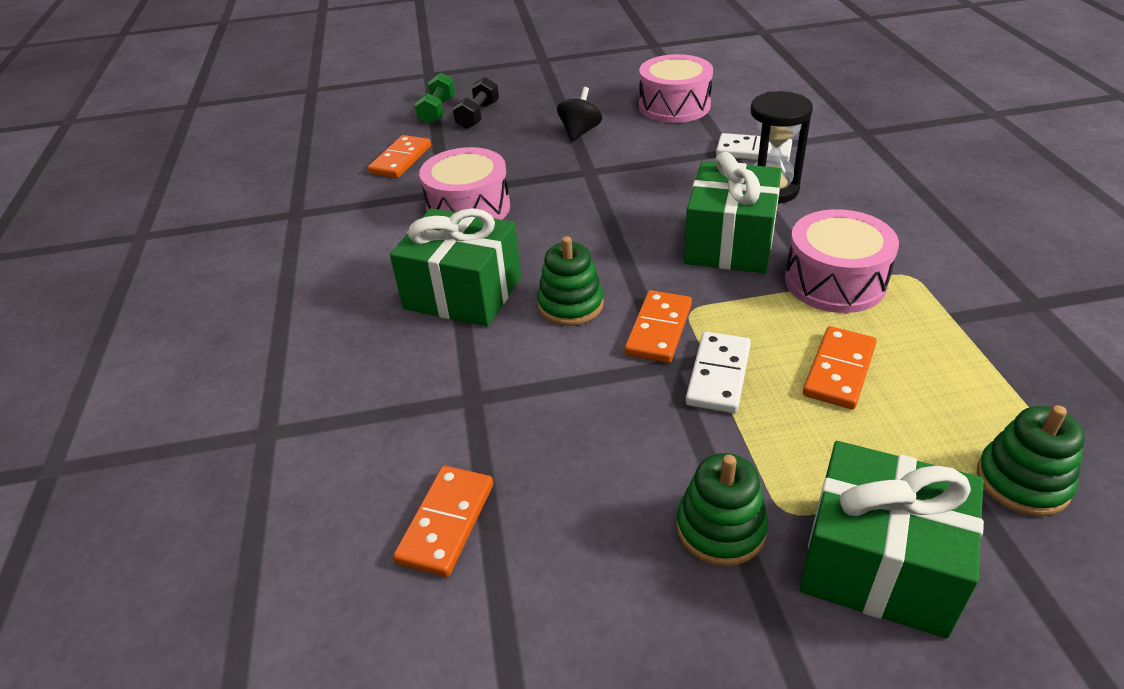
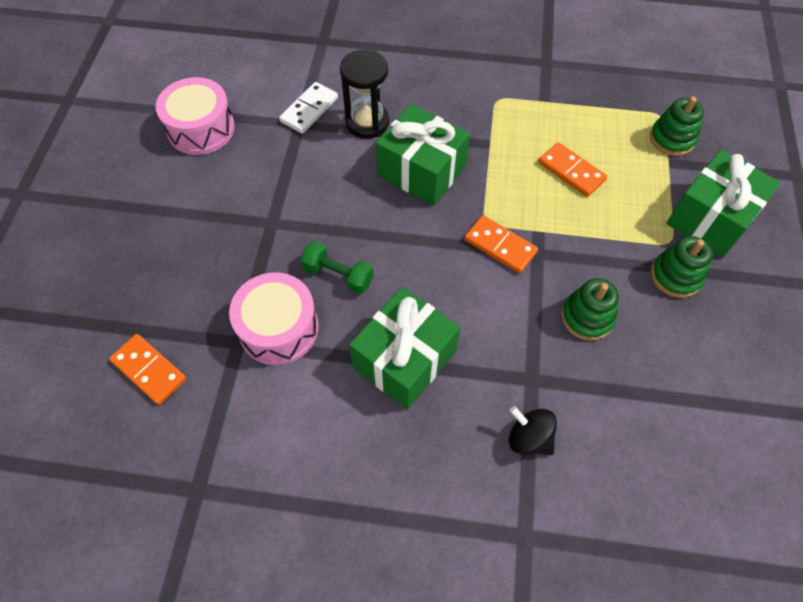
camera: 75 degrees left, 20 degrees up
orange domino [393,466,493,577] -> none
green dumbbell [415,73,455,124] -> green dumbbell moved to [300,241,374,294]
black dumbbell [452,77,499,129] -> none
green stacking toy [537,236,604,326] -> green stacking toy moved to [561,278,619,341]
black spinning top [557,87,602,142] -> black spinning top moved to [509,406,557,455]
white domino [686,332,751,413] -> none
pink drum [785,209,899,313] -> none

